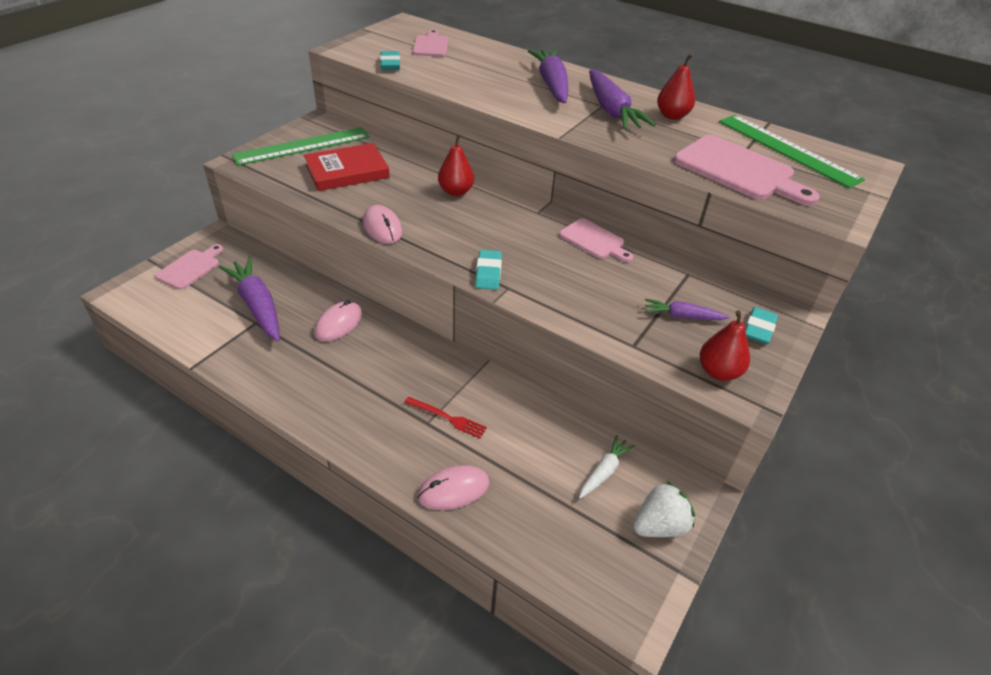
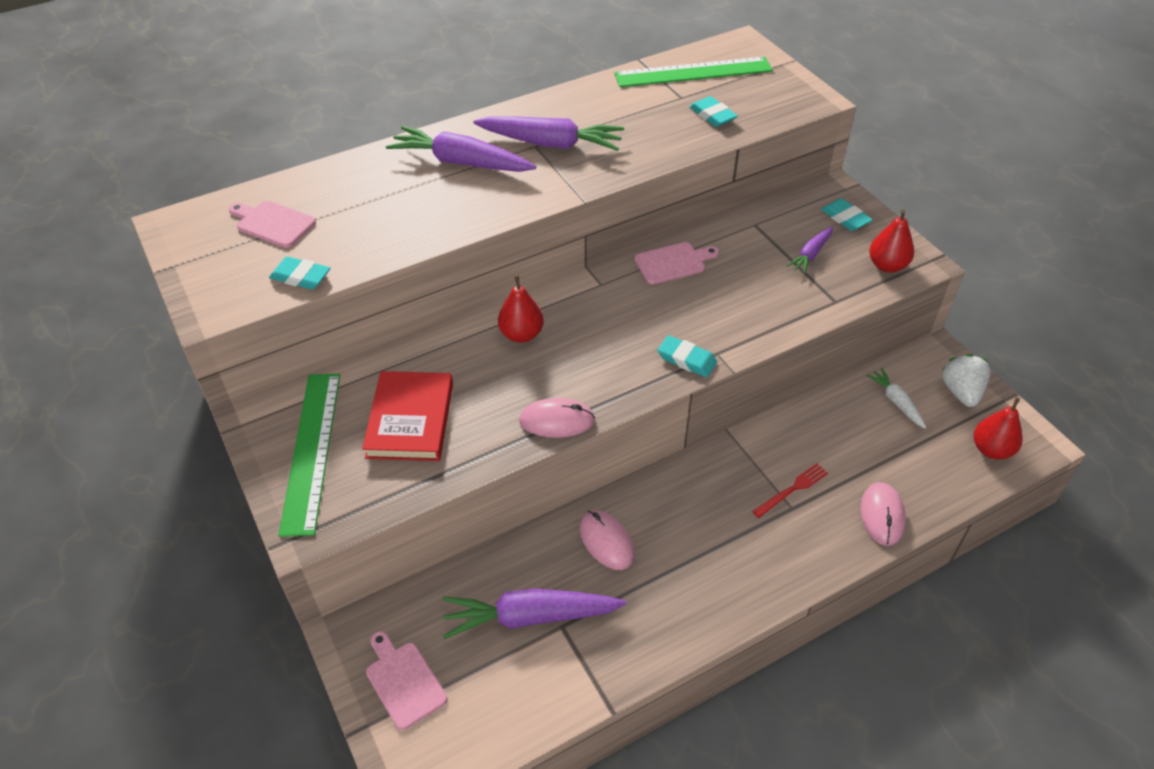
camera: 60 degrees left, 5 degrees up
red pear [657,54,695,120] -> red pear moved to [974,397,1023,460]
pink cutting board [674,135,820,206] -> turquoise eraser [690,96,738,127]

